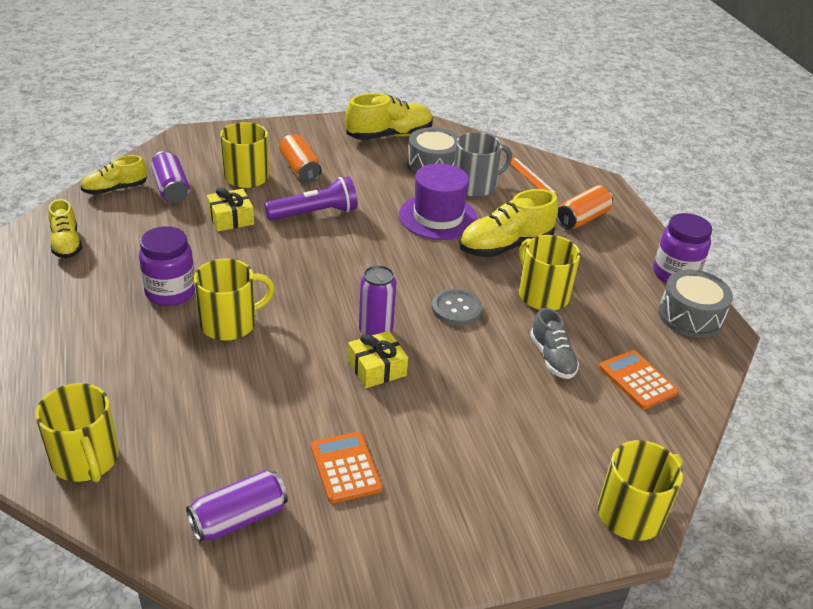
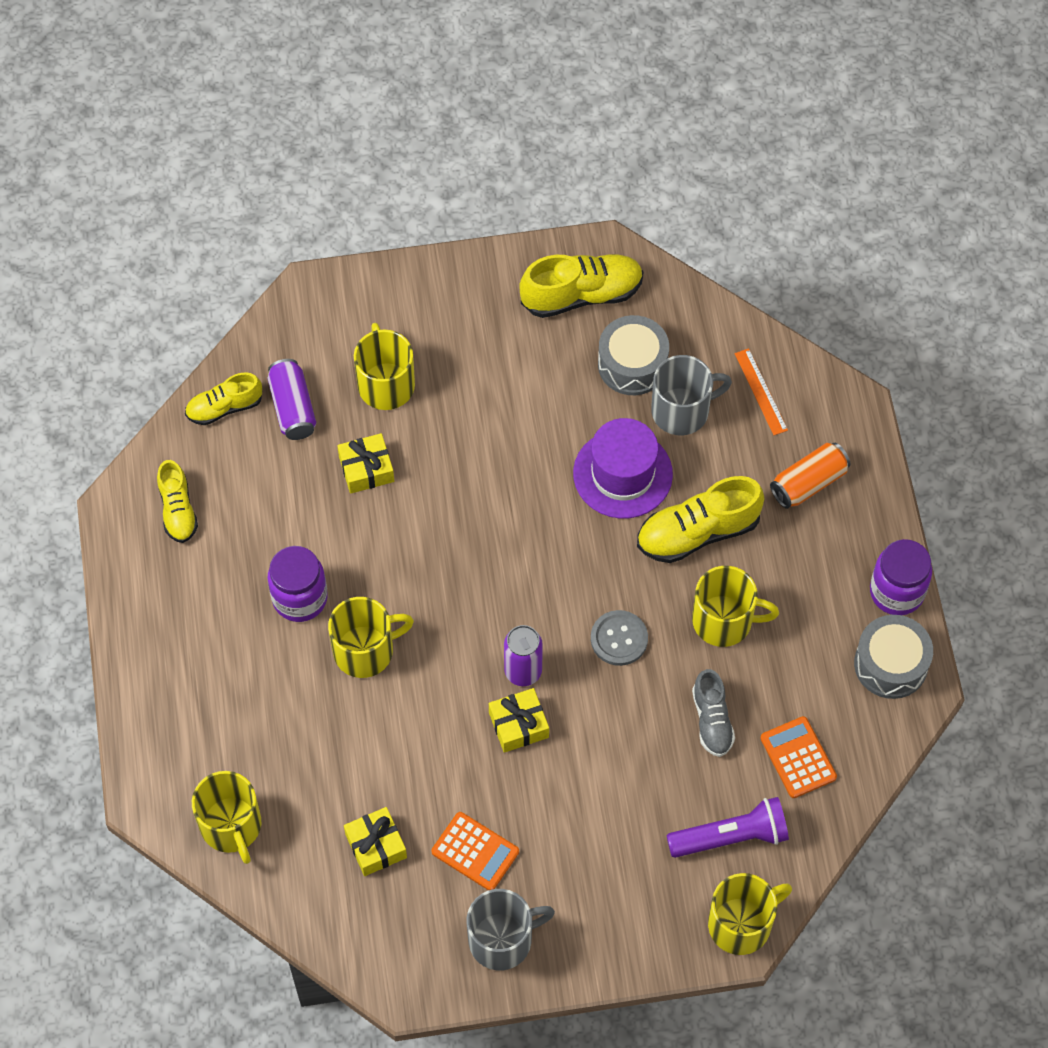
camera: 10 degrees right, 25 degrees up
purple can [186,470,288,542] -> none
purple flashlight [265,176,358,221] -> purple flashlight moved to [666,797,789,858]
orange can [279,134,322,183] -> none
orange calculator [311,432,383,503] -> orange calculator turned 135 degrees clockwise [431,812,519,890]
yellow mug [519,235,580,310] -> yellow mug turned 120 degrees clockwise [692,566,779,647]
none -> yellow gift [344,807,407,876]
none -> grey mug [467,889,555,970]

